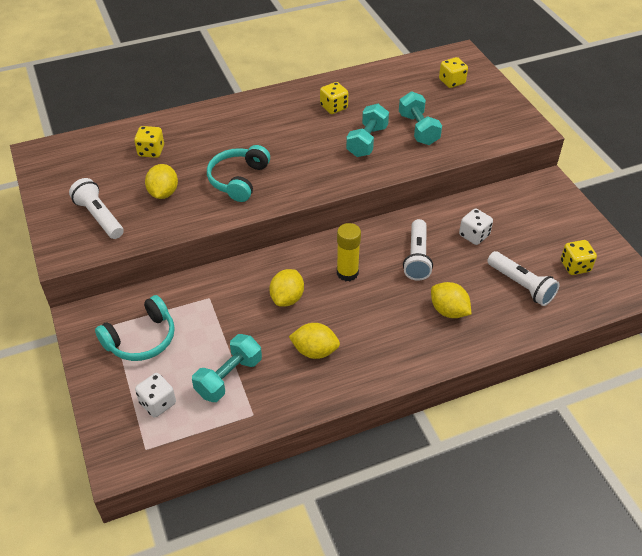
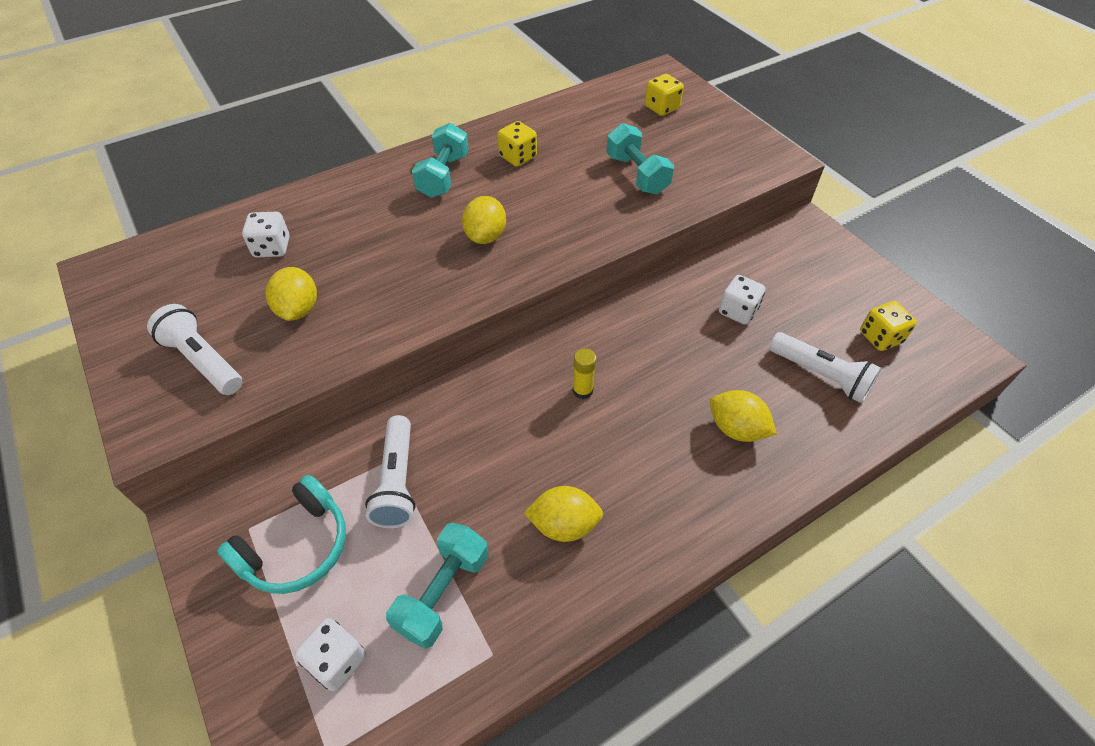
camera: 10 degrees left, 5 degrees up
yellow dice [134,126,164,158] -> white dice [242,212,290,257]
turquoise headphones [207,145,270,202] -> none
yellow lemon [269,269,304,307] -> yellow lemon moved to [462,196,506,244]
yellow glue stick [337,223,361,281] -> yellow glue stick [573,349,597,399], size x0.65
turquoise dumbbell [346,104,389,157] -> turquoise dumbbell moved to [412,123,469,198]
white flashlight [403,219,433,281] -> white flashlight moved to [365,415,416,528]

